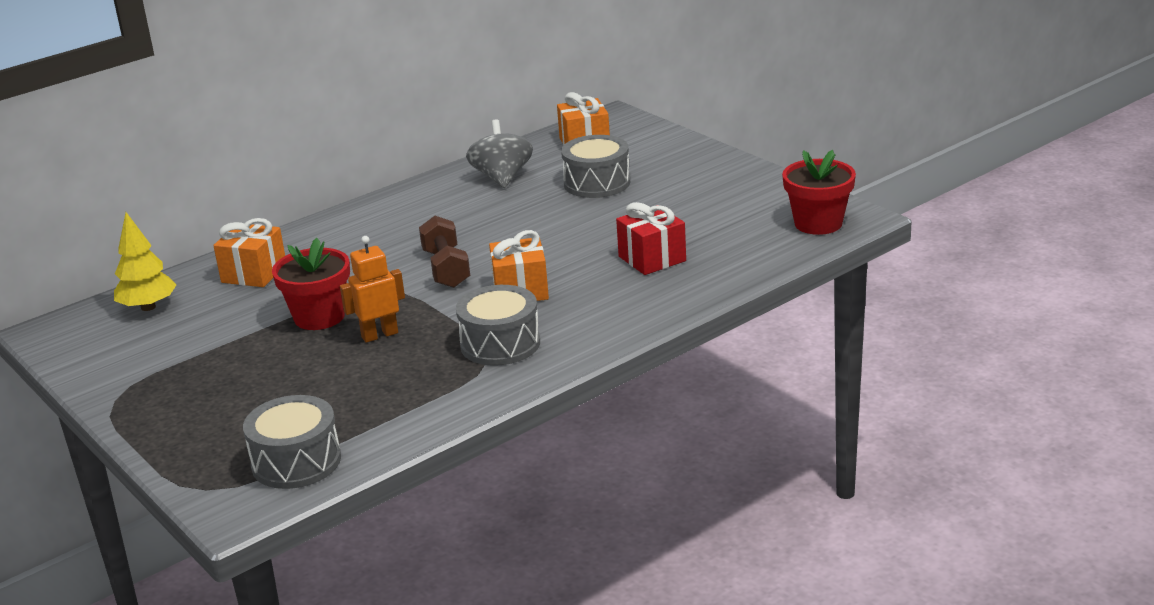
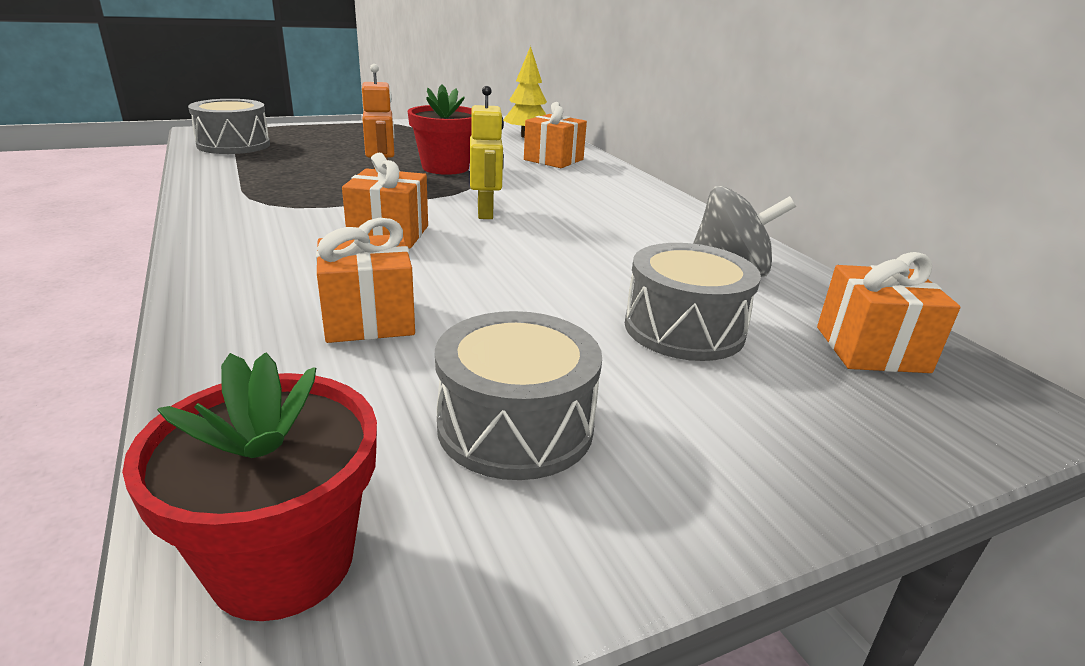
camera: 100 degrees right, 0 degrees up
brown dumbbell [419,216,470,288] -> yellow robot [470,86,504,219]
grey drum [456,285,540,366] -> grey drum moved to [435,311,602,480]
red gift [616,202,686,275] -> orange gift [316,218,415,343]

